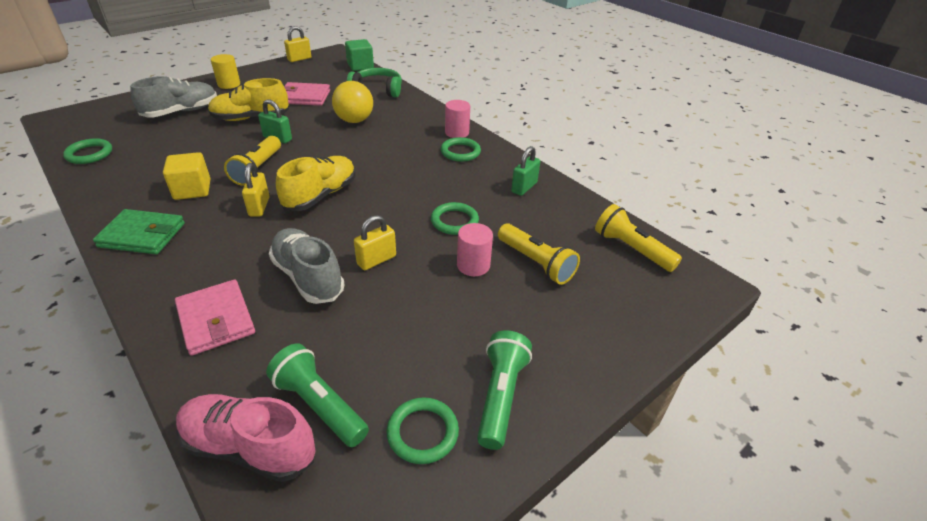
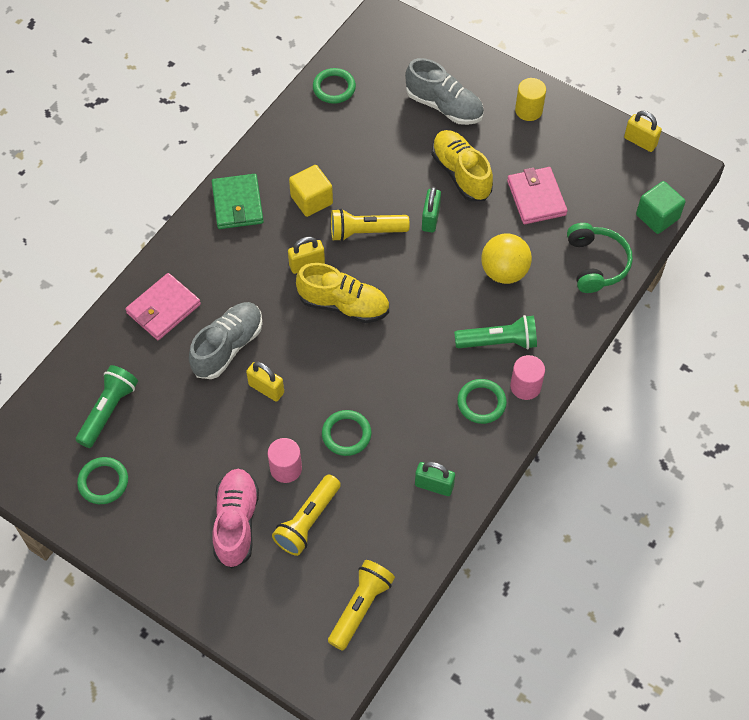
camera: 75 degrees right, 20 degrees up
pink shoe [176,394,316,482] -> pink shoe moved to [212,469,259,568]
green flashlight [477,330,532,450] -> green flashlight moved to [454,315,537,349]

